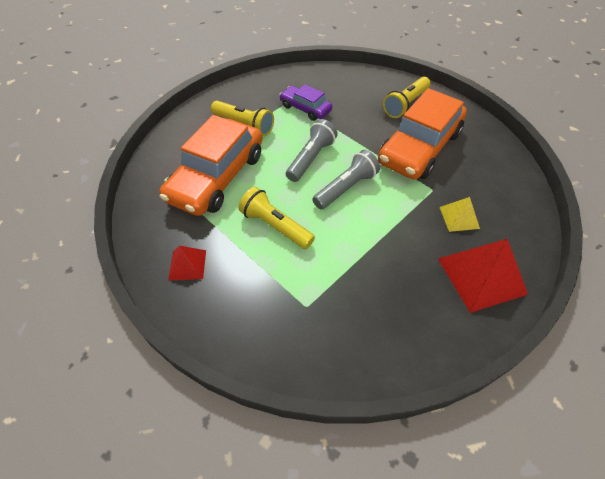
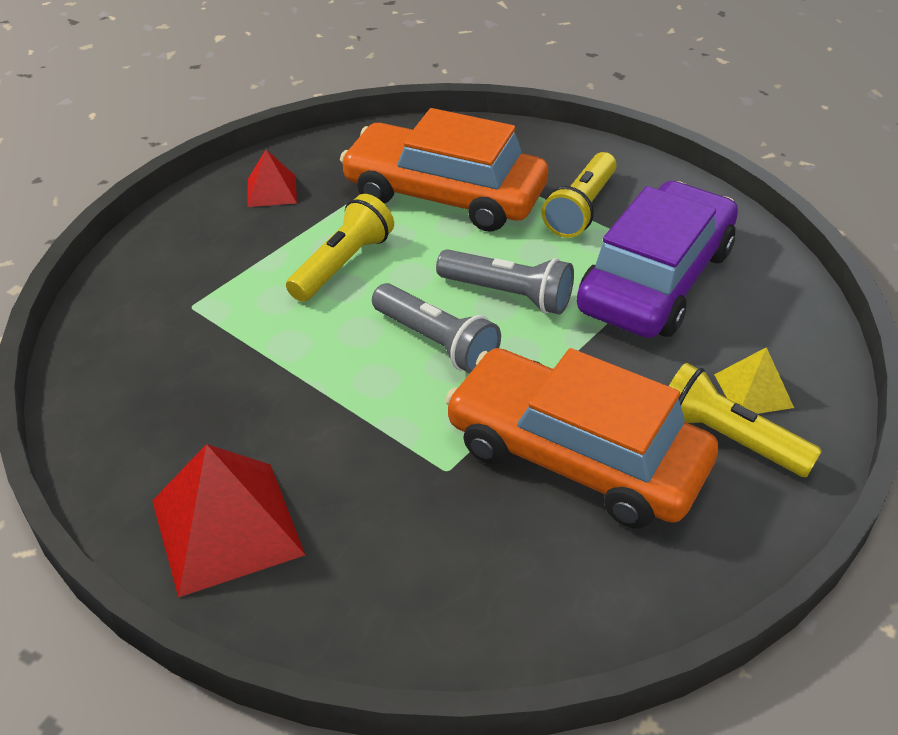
camera: 85 degrees right, 10 degrees down
purple car [279,84,332,121] -> purple car [577,181,738,338], size x1.94
yellow pyramid [440,197,480,232] -> yellow pyramid moved to [714,347,794,414]

